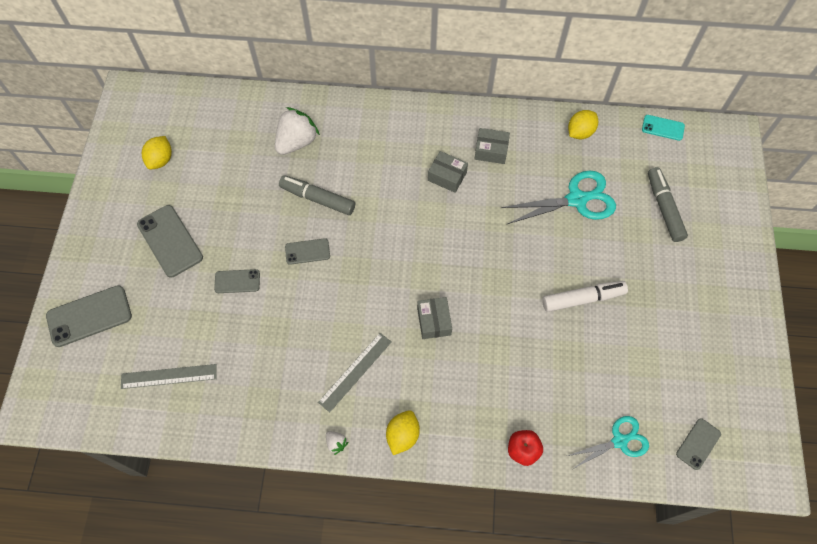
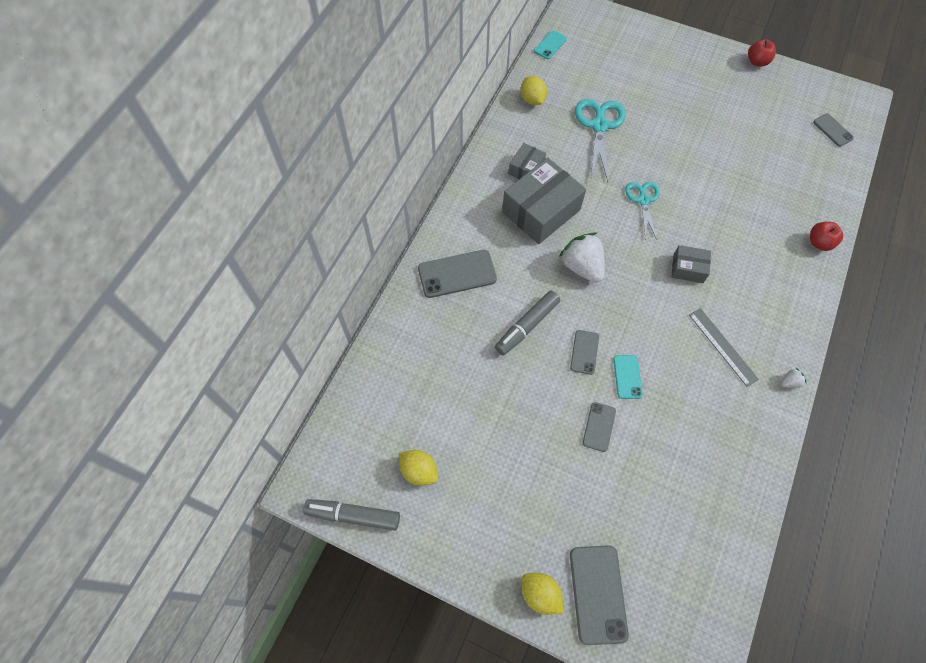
camera: 70 degrees left, 0 degrees up
grey ruler [121,364,217,389] -> none
grey phone [137,205,203,277] -> grey phone moved to [418,250,497,298]
white strawberry [275,107,320,155] -> white strawberry moved to [559,232,605,283]
yellow lemon [386,410,420,455] -> yellow lemon moved to [522,573,563,615]
grey box [428,151,468,193] -> grey box [502,158,586,244], size x1.98
white marker [542,281,628,312] -> none
turquoise scissors [567,416,649,469] -> turquoise scissors moved to [625,182,660,240]
grey marker [648,167,688,242] -> grey marker moved to [303,499,400,531]
none -> turquoise phone [613,355,643,399]
none -> red apple [748,39,776,66]

